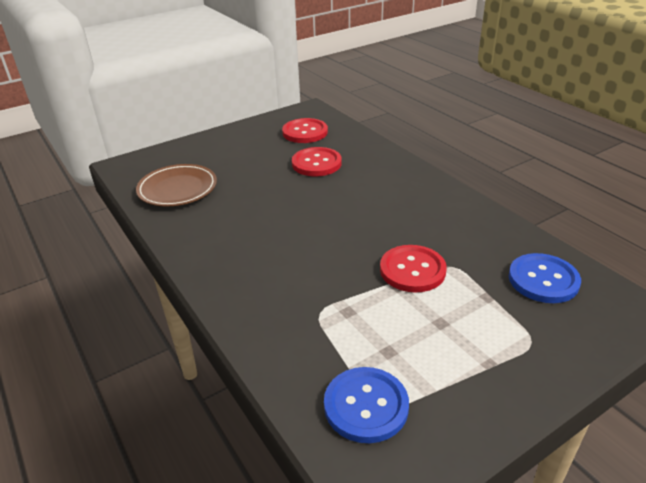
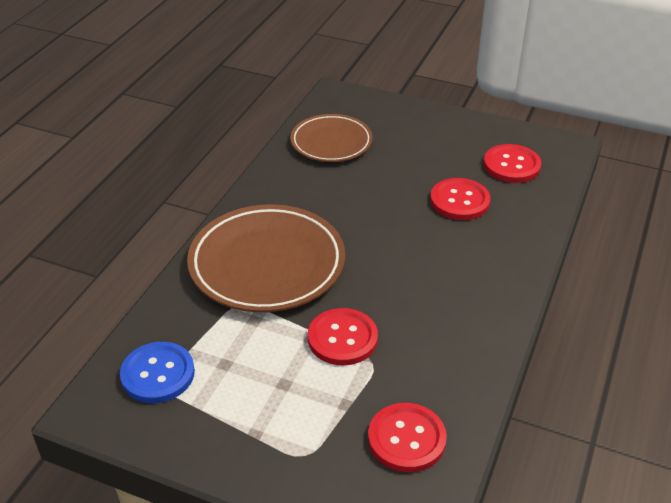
camera: 55 degrees right, 5 degrees up
blue button [509,253,581,303] -> red button [368,403,447,472]
none -> brown plate [187,204,345,312]

